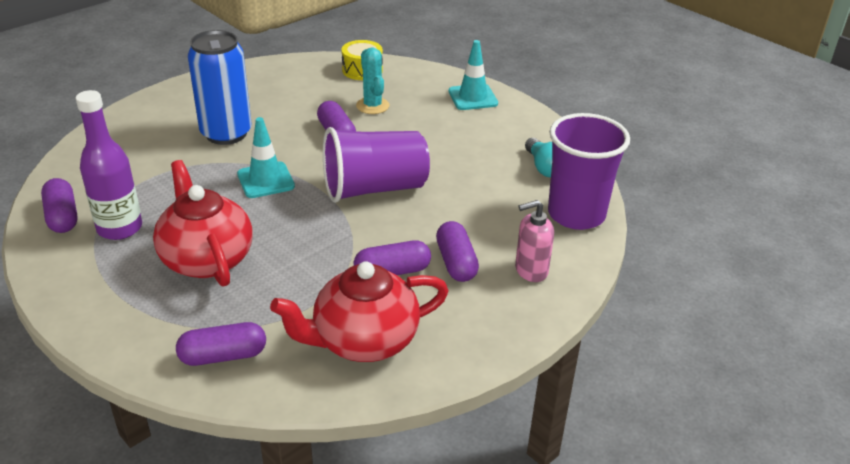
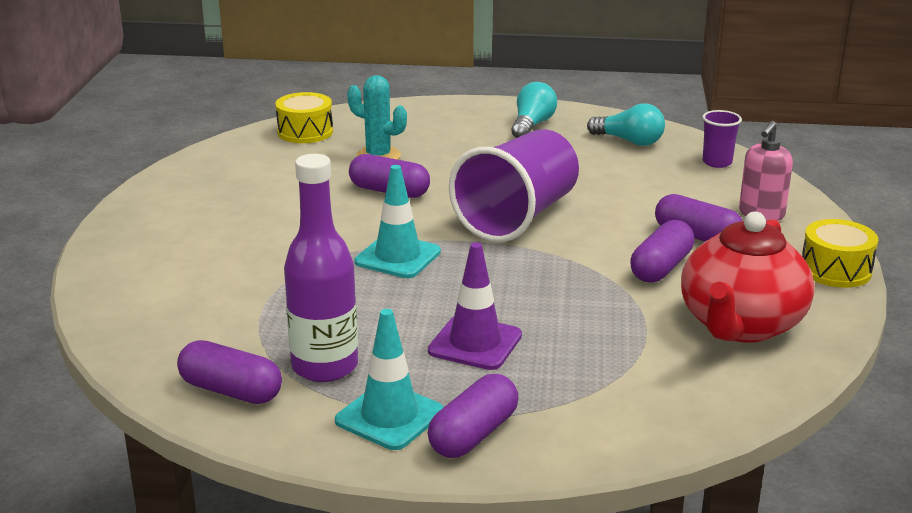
camera: 40 degrees left, 10 degrees down
red teapot [153,160,253,287] -> purple traffic cone [428,242,522,370]
purple capsule [176,322,266,366] -> purple capsule moved to [428,374,519,458]
blue can [188,30,252,145] -> none
turquoise traffic cone [448,40,498,110] -> turquoise traffic cone moved to [335,309,444,450]
purple cup [548,113,630,230] -> purple cup [702,110,742,168], size x0.44
none -> turquoise light bulb [511,82,557,138]
none -> yellow drum [802,219,878,288]

